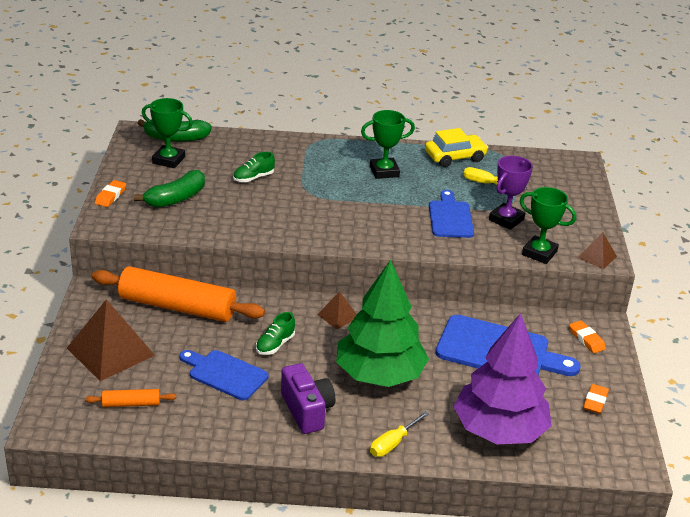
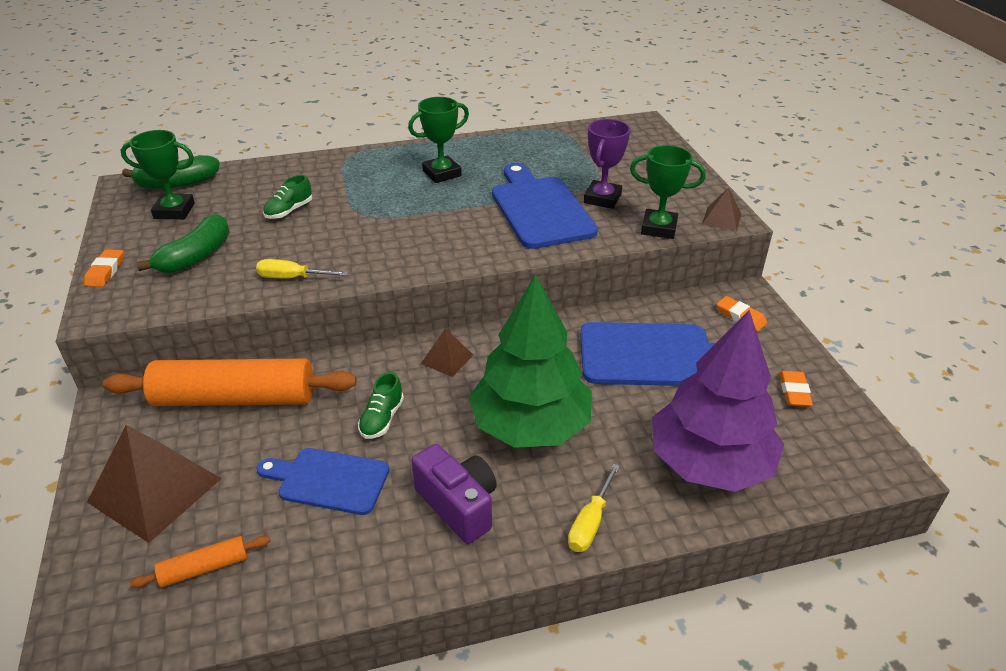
camera: 15 degrees left, 5 degrees up
yellow car [425,128,488,167] -> none
blue cutting board [429,190,474,238] -> blue cutting board [492,163,598,249], size x1.56
yellow screwdriver [463,167,527,189] -> yellow screwdriver moved to [256,259,349,279]

